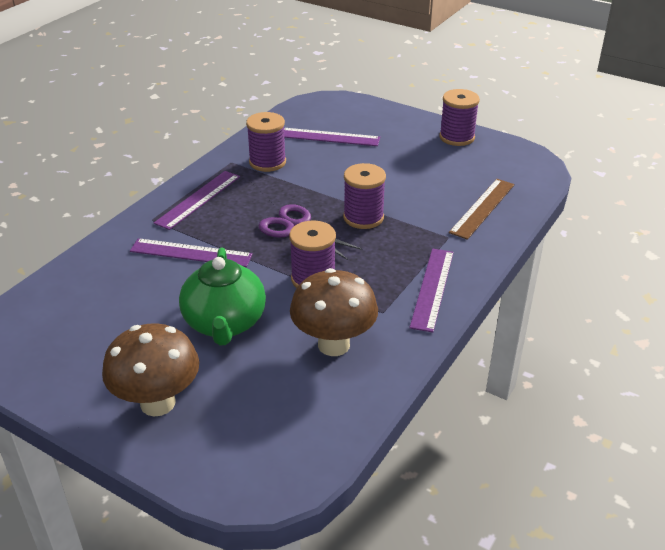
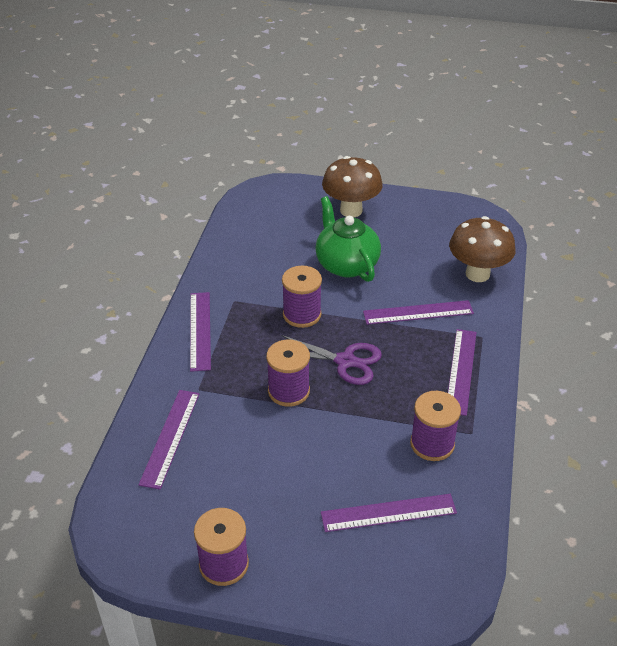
camera: 160 degrees right, 5 degrees up
brown mushroom [290,268,378,356] -> brown mushroom moved to [449,216,516,282]
brown ruler [449,179,515,240] -> purple ruler [138,390,200,490]

